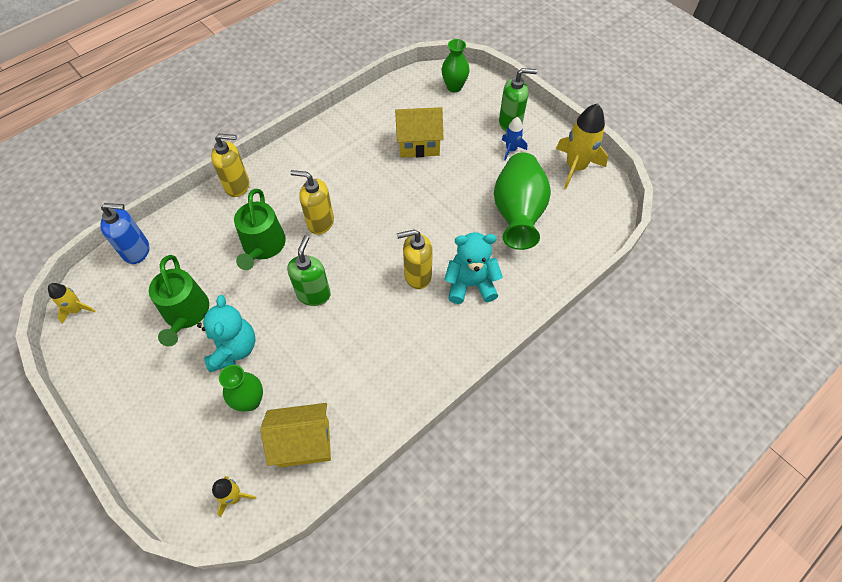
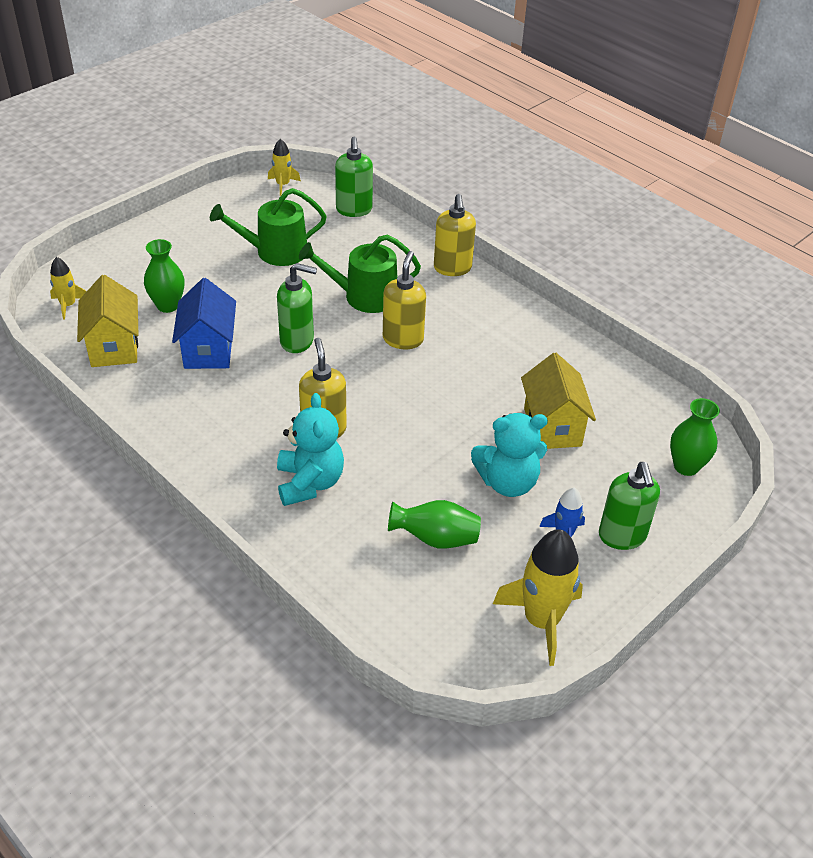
camera: 85 degrees right, 15 degrees down
blue soap dispenser [100,203,150,264] -> green soap dispenser [335,137,373,217]
turquoise teddy bear [197,295,255,372] -> turquoise teddy bear moved to [471,413,548,497]
green vase [494,152,551,250] -> green vase [388,500,481,549], size x0.57
none -> blue house [172,278,236,369]

